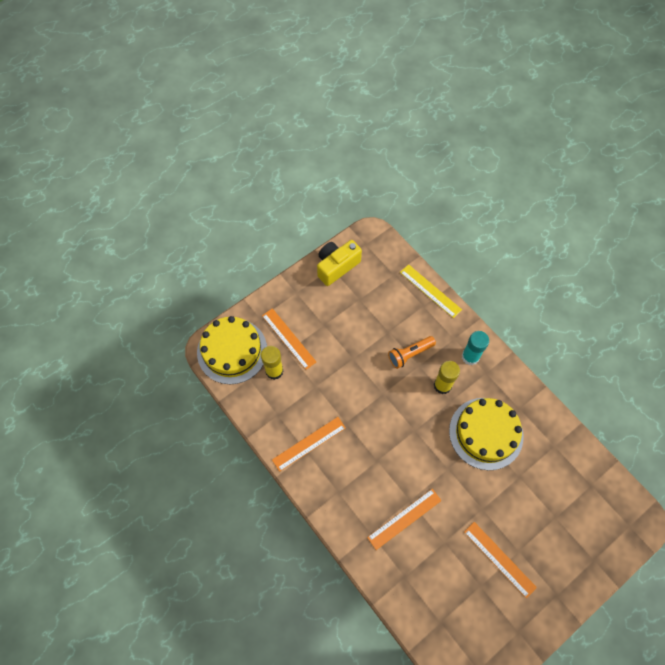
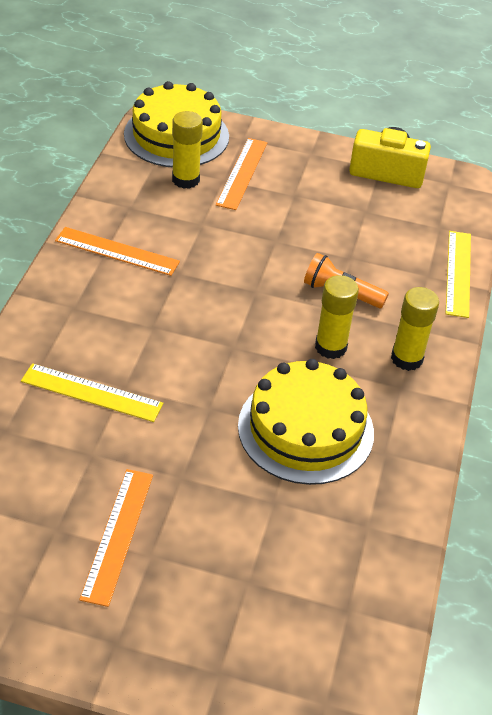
camera: 50 degrees right, 20 degrees down
orange ruler [367,489,442,550] -> yellow ruler [21,363,163,422]
turquoise glue stick [462,331,489,365] -> yellow glue stick [391,287,439,371]

